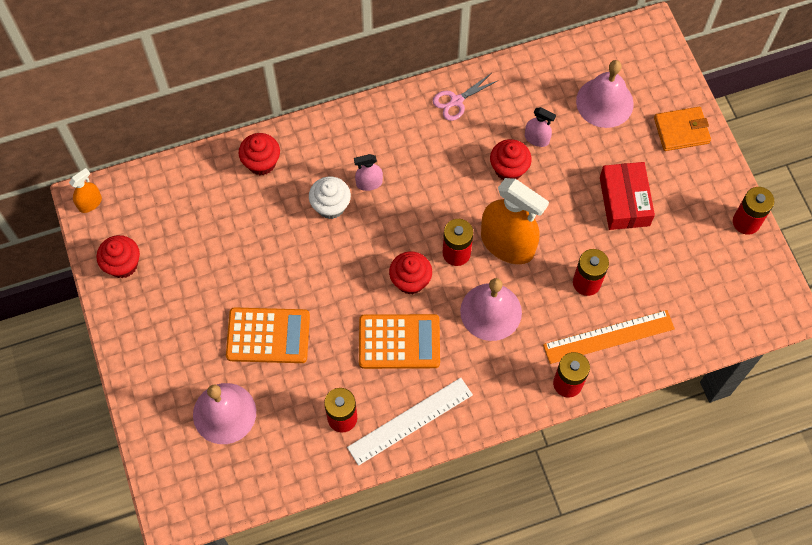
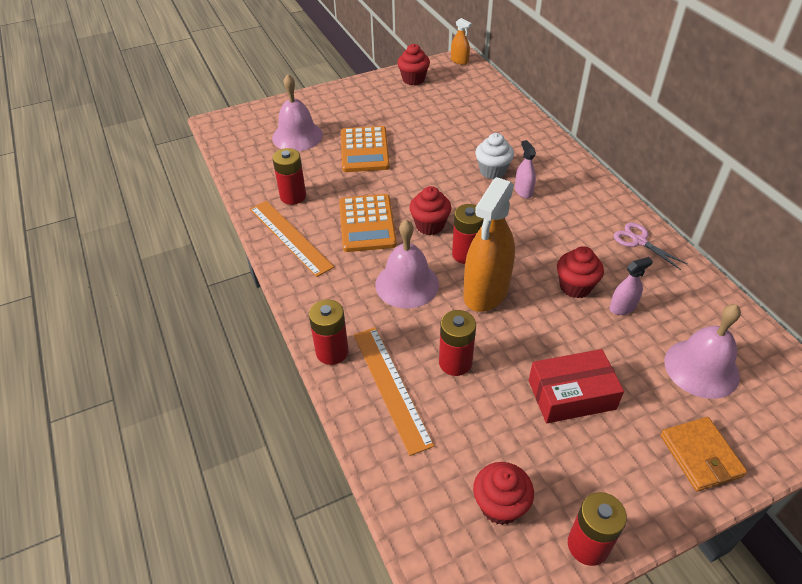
camera: 85 degrees right, 20 degrees down
red cupcake [238,133,280,175] -> red cupcake moved to [473,462,534,525]
white ruler [347,378,473,466] -> orange ruler [250,201,334,277]
pink spray bottle [525,107,556,147] -> pink spray bottle turned 135 degrees counterclockwise [610,257,653,315]

